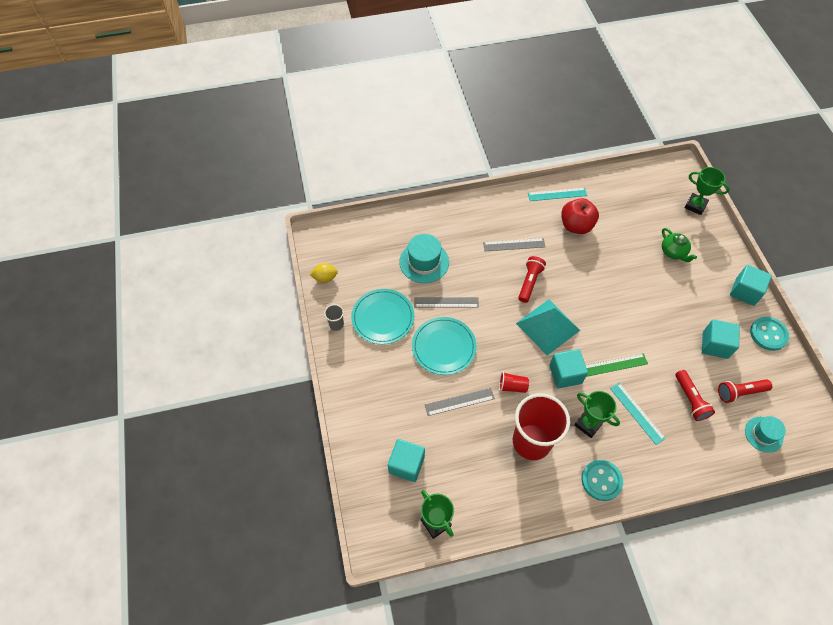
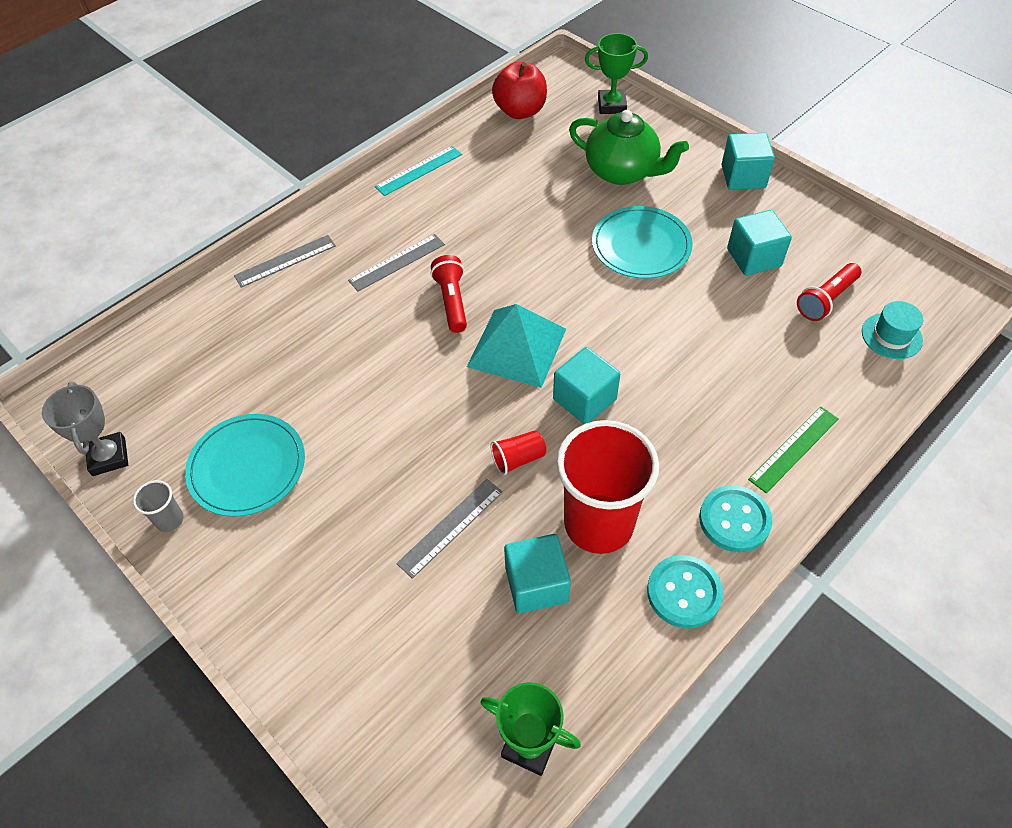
camera: 30 degrees left, 5 degrees down
yellow lemon [310,263,338,283] -> grey trophy [42,382,128,476]
turquoise cube [388,439,425,482] -> turquoise cube moved to [504,534,571,614]
turquoise hat [399,234,449,283] -> none
turquoise plate [412,317,477,375] -> turquoise plate moved to [592,206,693,279]
grey ruler [414,297,479,308] -> grey ruler moved to [234,235,336,288]
red apple [561,198,599,234] -> red apple moved to [492,62,547,119]
green trophy [574,391,620,438] -> none
green ruler [586,353,648,377] -> green ruler moved to [748,406,839,493]
turquoise ruler [610,382,666,445] -> none
green teapot [662,228,697,262] -> green teapot [569,110,689,185], size x1.69
red flashlight [675,370,715,421] -> none
turquoise button [750,317,789,351] -> turquoise button moved to [647,555,723,628]

